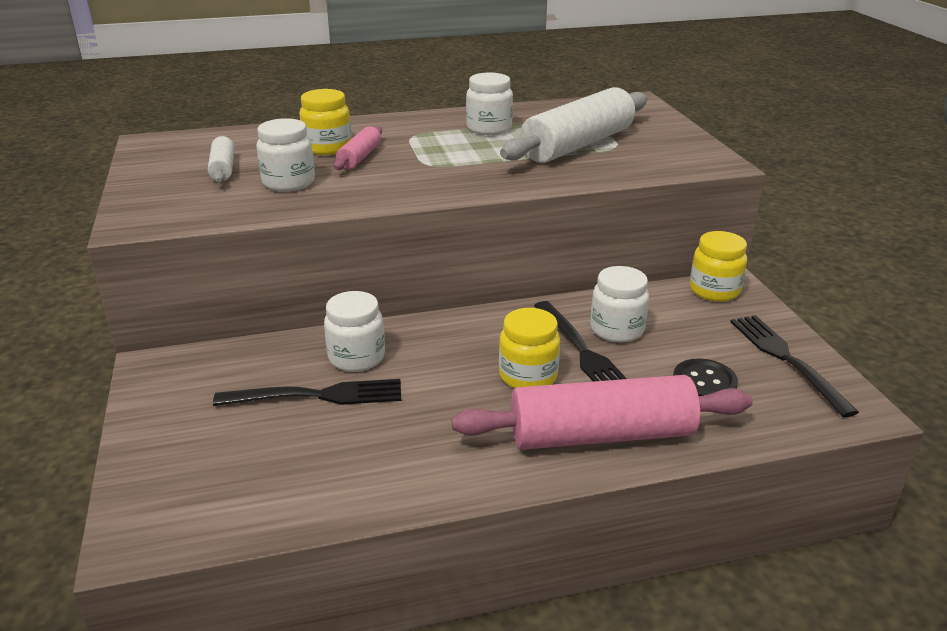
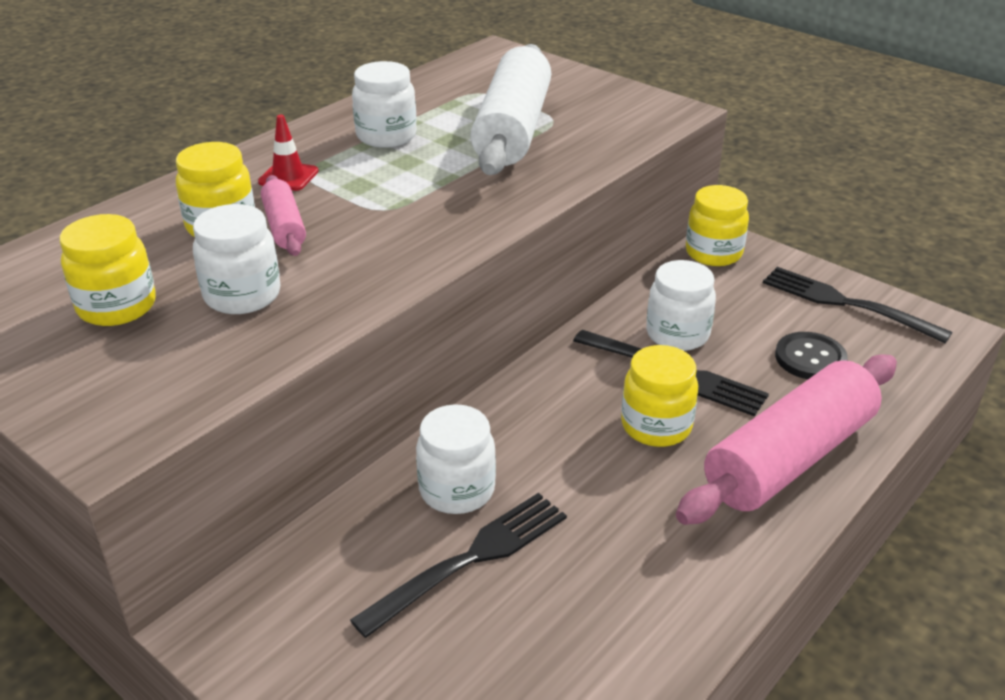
camera: 35 degrees left, 5 degrees up
white rolling pin [208,136,234,183] -> yellow jar [60,214,156,326]
none -> red traffic cone [258,115,319,191]

